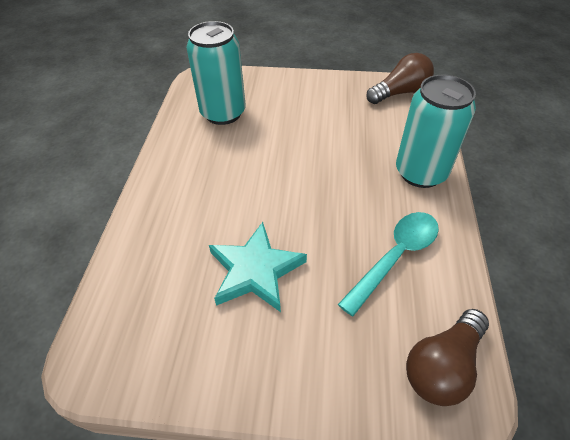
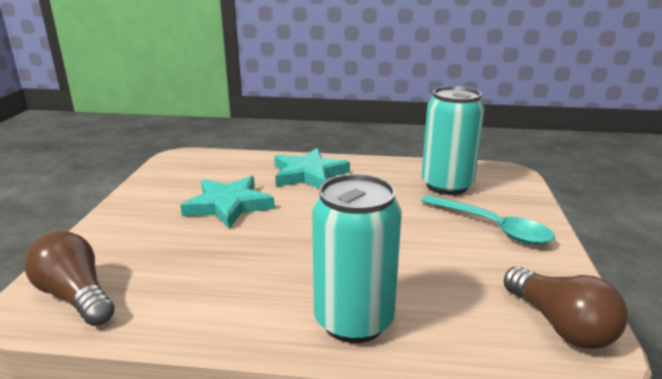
camera: 90 degrees right, 25 degrees down
turquoise spoon [338,212,439,316] -> turquoise spoon moved to [421,195,555,244]
none -> turquoise star [274,148,350,188]

